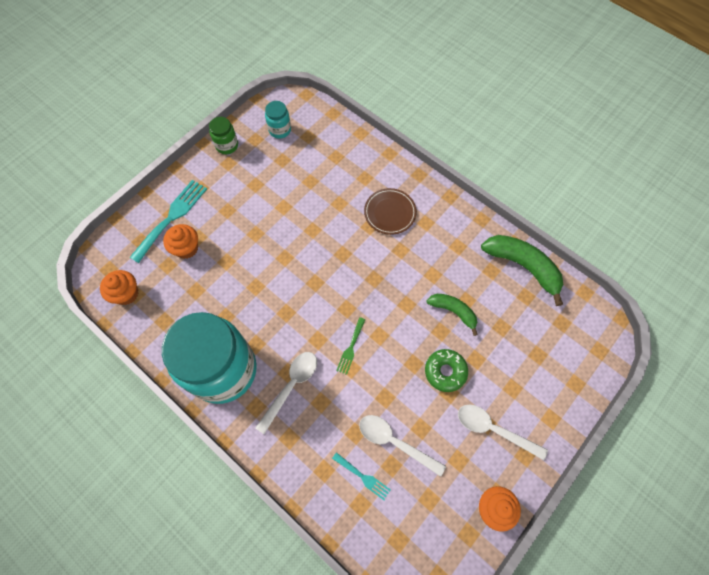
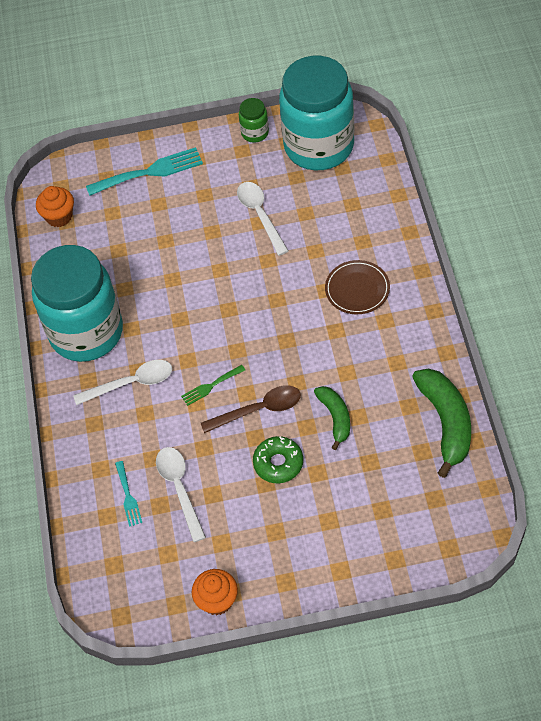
camera: 45 degrees right, 10 degrees down
orange cupcake [163,224,198,259] -> none
turquoise jar [265,101,291,139] -> turquoise jar [279,56,354,170], size x2.49
white spoon [458,405,548,460] -> white spoon moved to [237,182,288,256]
none -> brown spoon [201,385,301,433]

